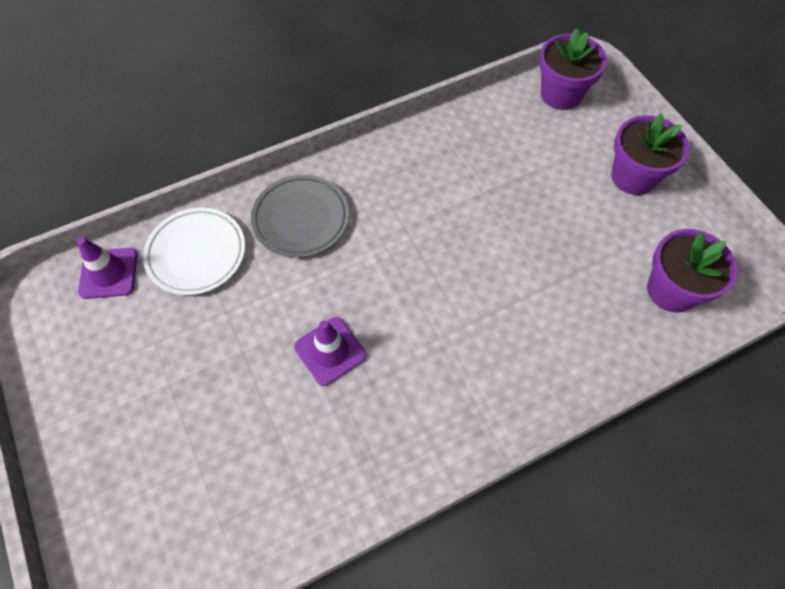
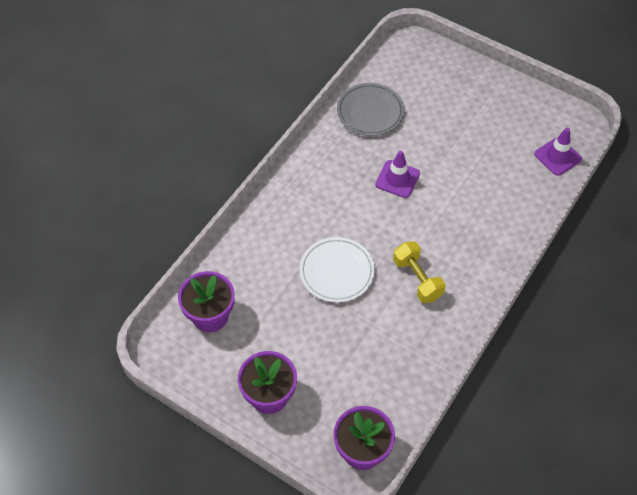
camera: 150 degrees right, 5 degrees down
white plate [143,207,245,295] -> white plate moved to [299,237,375,302]
grey plate [251,175,349,257] -> grey plate moved to [337,83,404,136]
none -> yellow dumbbell [393,241,446,303]

